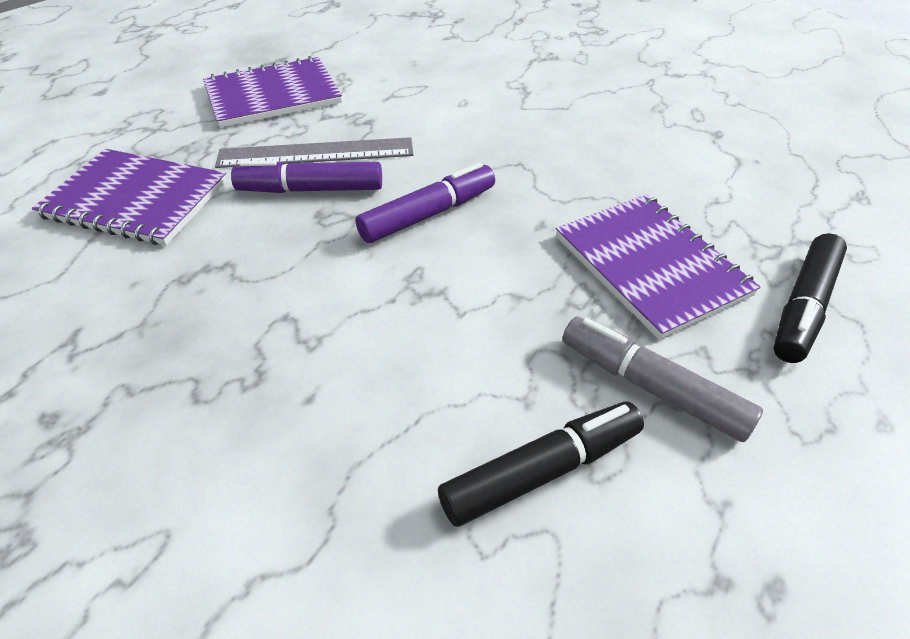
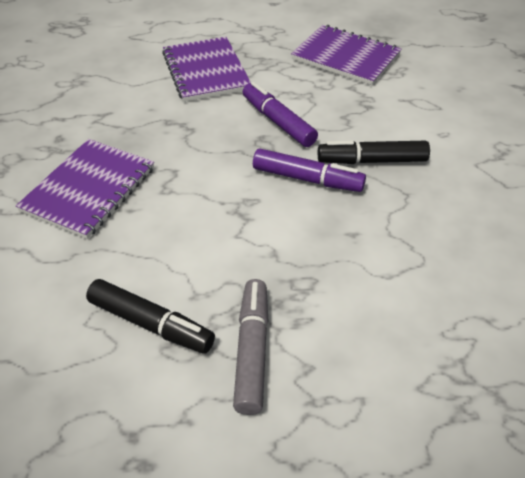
camera: 55 degrees right, 0 degrees up
grey ruler [215,137,413,168] -> none
purple notebook [556,194,761,340] -> purple notebook moved to [16,139,154,239]
black marker [773,233,847,363] -> black marker moved to [318,141,430,164]

